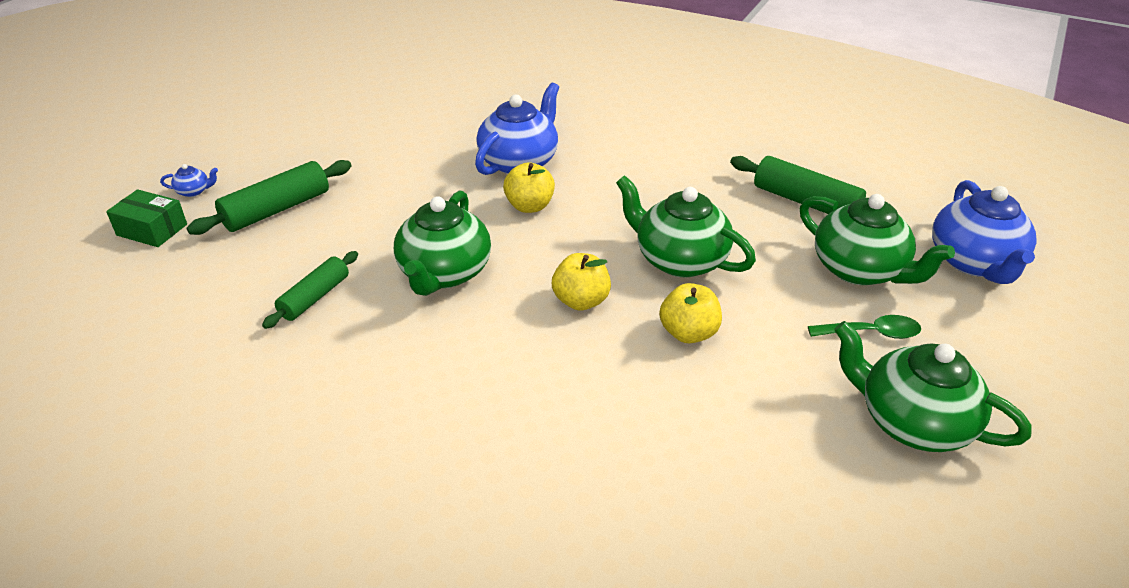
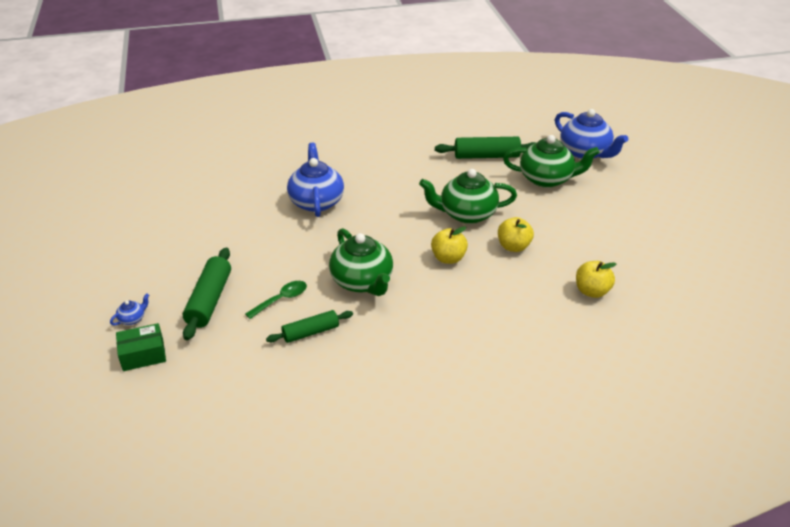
camera: 40 degrees left, 0 degrees up
green rolling pin [262,251,358,329] -> green rolling pin turned 75 degrees clockwise [266,310,353,343]
yellow apple [503,162,555,213] -> yellow apple moved to [576,261,616,298]
green spoon [808,315,921,339] -> green spoon moved to [245,281,307,319]
green teapot [834,321,1032,452] -> none

